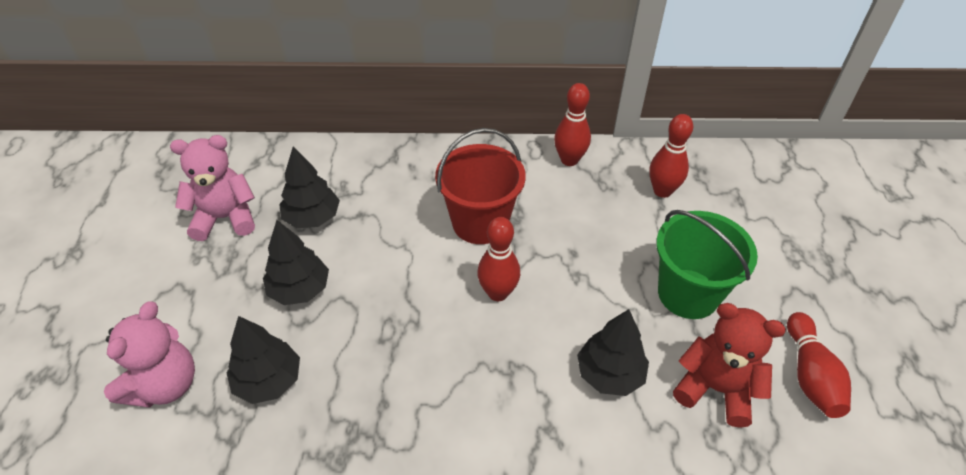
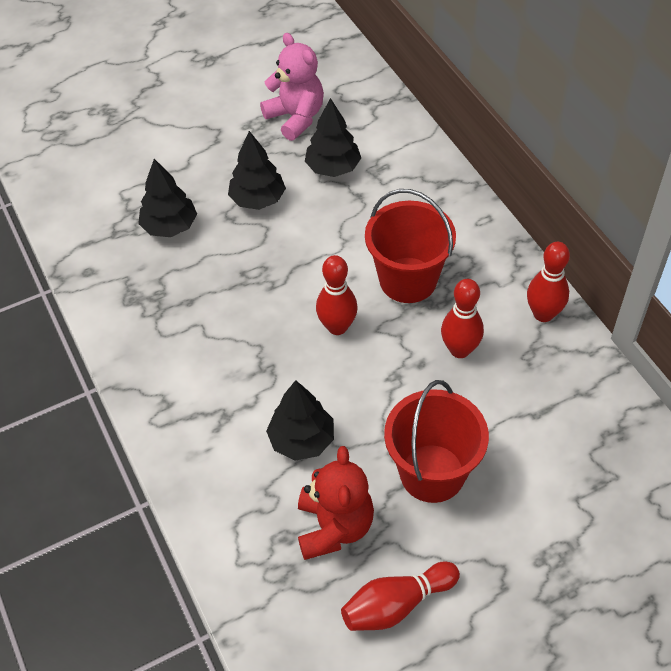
camera: 65 degrees right, 5 degrees up
pink teddy bear [104,301,195,408] -> none
red bowling pin [649,114,693,198] -> red bowling pin moved to [441,279,484,358]
green bucket [656,210,758,319] -> red bucket [384,380,489,503]

